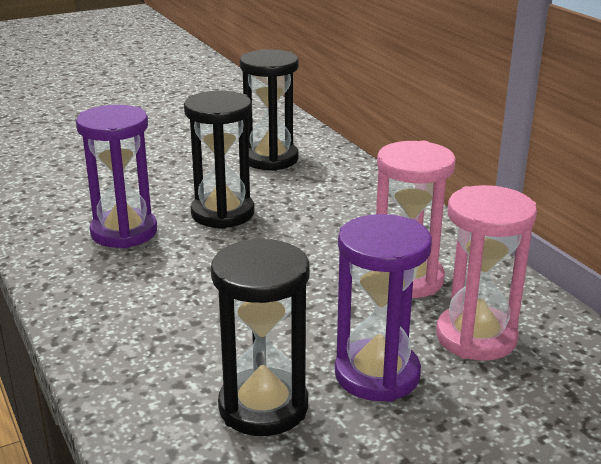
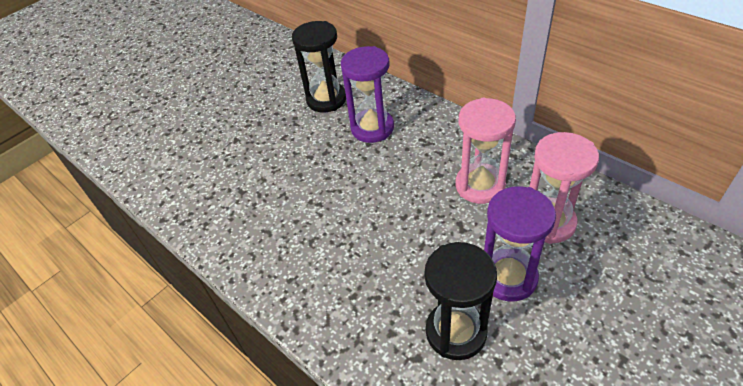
camera: 15 degrees left, 20 degrees up
purple hourglass [76,105,157,248] -> purple hourglass moved to [341,46,394,143]
black hourglass [184,90,255,229] -> none

